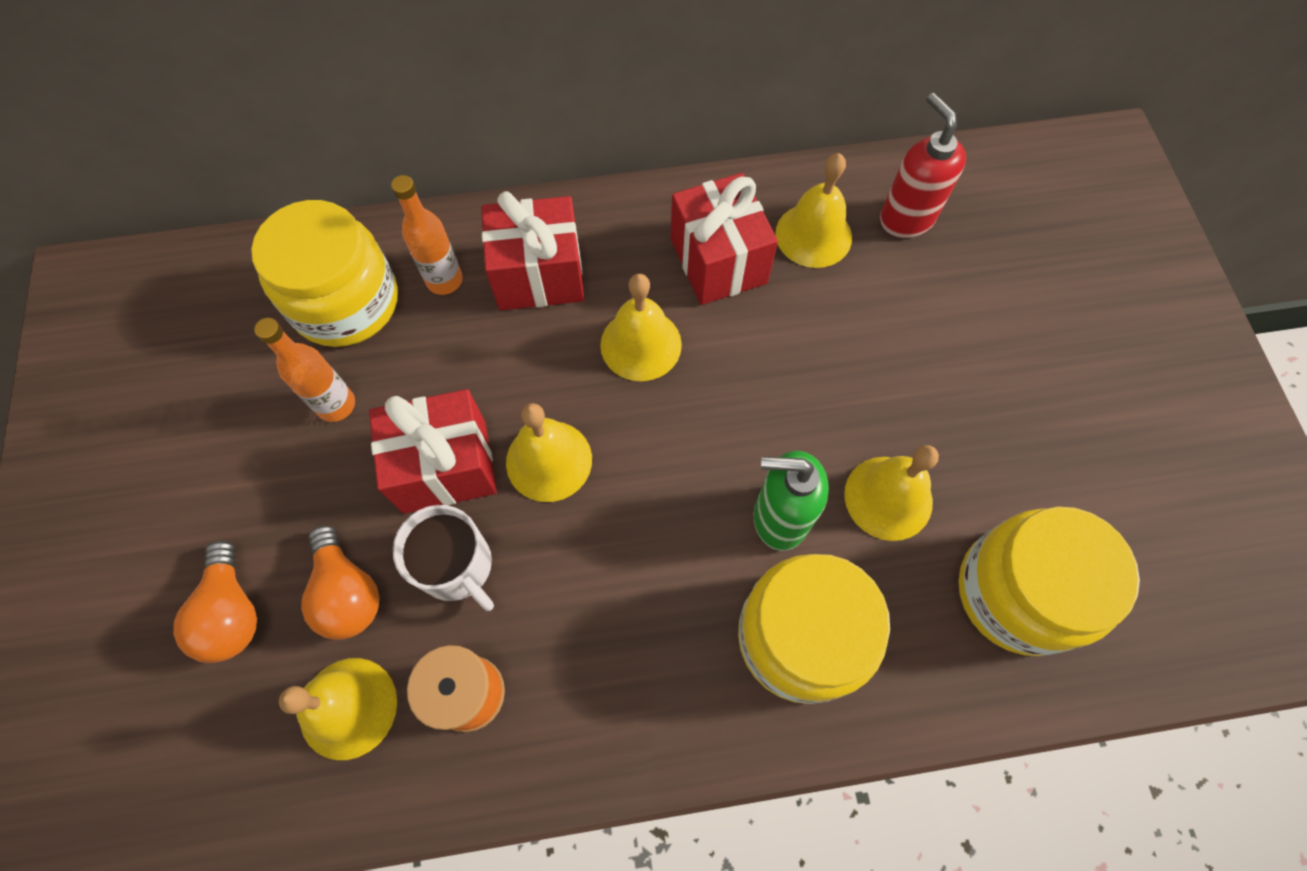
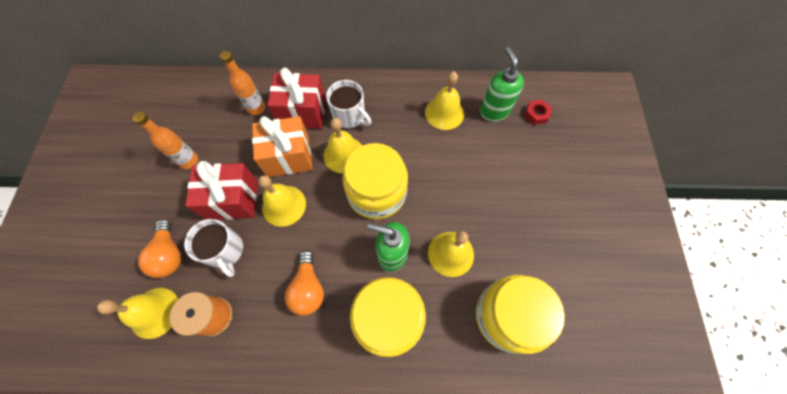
camera: 10 degrees right, 0 degrees up
orange light bulb [173,540,257,663] -> orange light bulb moved to [285,250,324,316]
yellow jar [251,200,398,347] -> yellow jar moved to [342,143,408,219]
red gift [671,173,778,305] -> none
red soap dispenser [880,93,966,238] -> green soap dispenser [480,47,524,122]
none -> orange gift [252,116,313,177]
none -> white mug [326,80,371,128]
none -> red nut [524,100,552,125]

